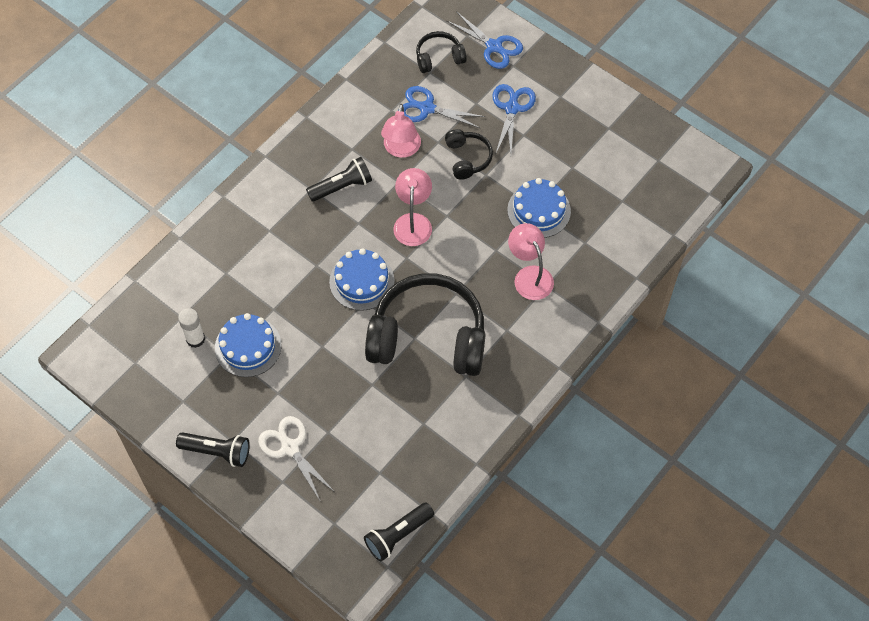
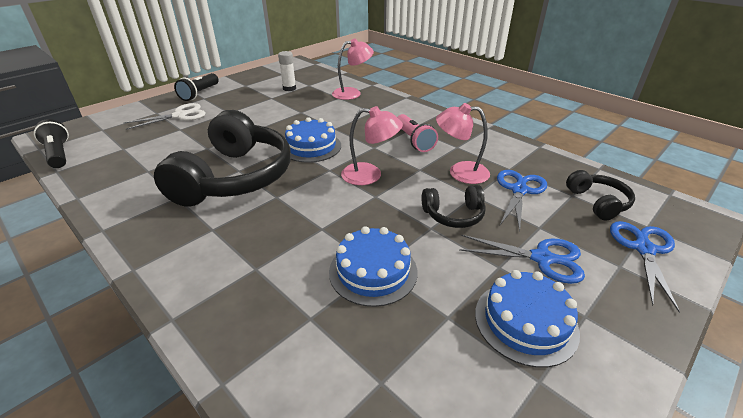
camera: 95 degrees right, 25 degrees down
blue cake [215,313,282,377] -> blue cake moved to [475,270,580,368]
black flashlight [306,157,372,202] -> pink flashlight [397,114,438,152]
blue scissors [446,11,523,69] -> blue scissors turned 150 degrees clockwise [610,221,680,312]
pink lamp [508,223,554,300] -> pink lamp moved to [332,38,374,100]

